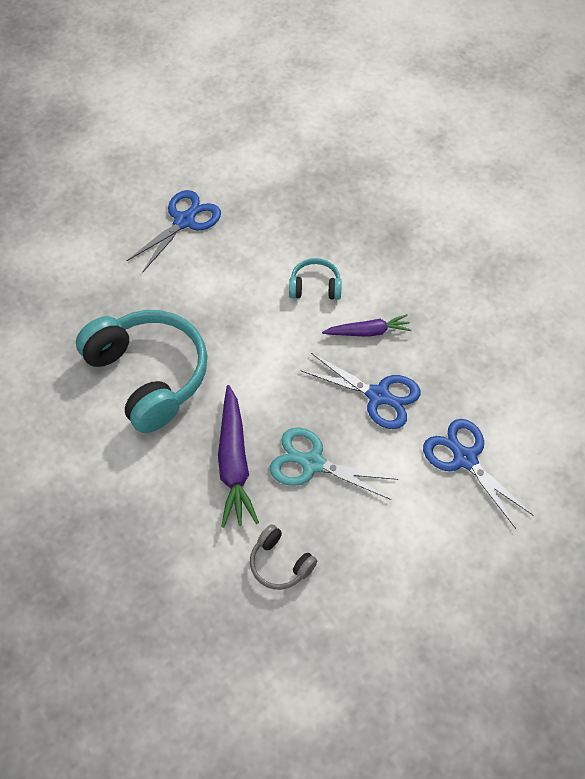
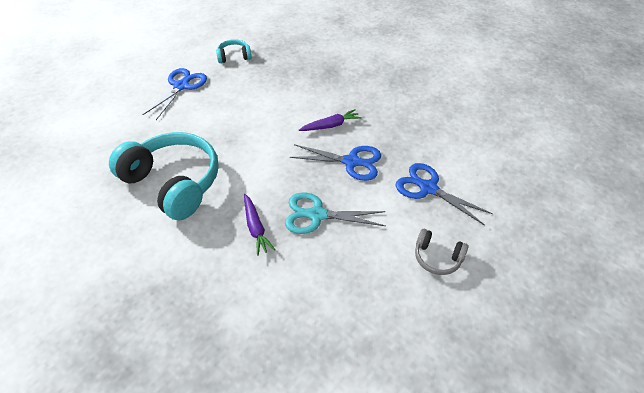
camera: 15 degrees left, 10 degrees down
purple carrot [218,385,259,528] -> purple carrot [244,194,275,256], size x0.62
grey headphones [250,524,317,590] -> grey headphones moved to [415,229,468,275]
turquoise headphones [289,258,342,300] -> turquoise headphones moved to [216,39,252,63]

